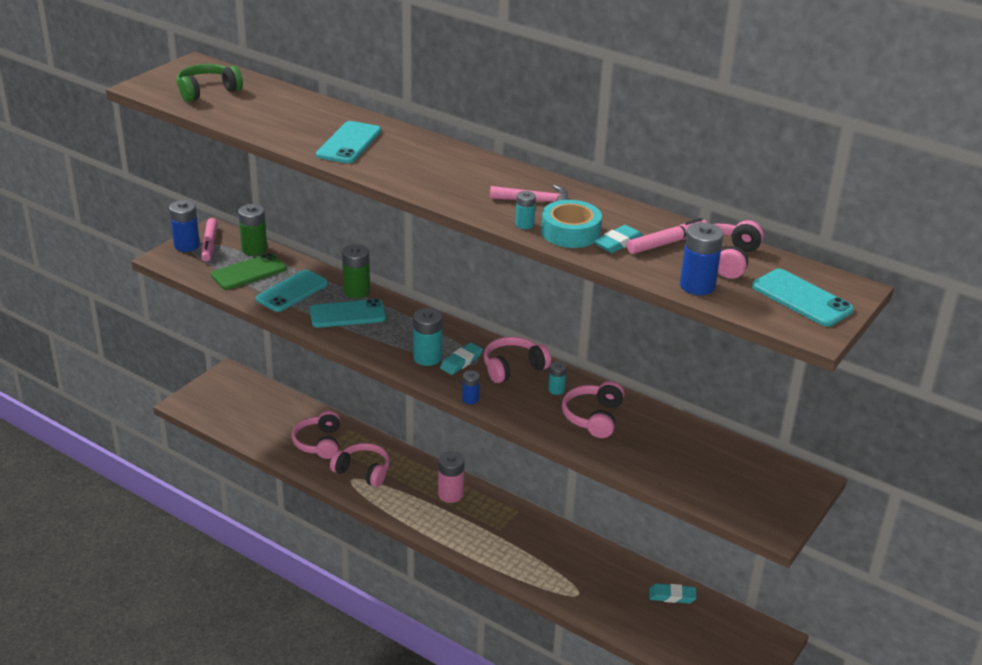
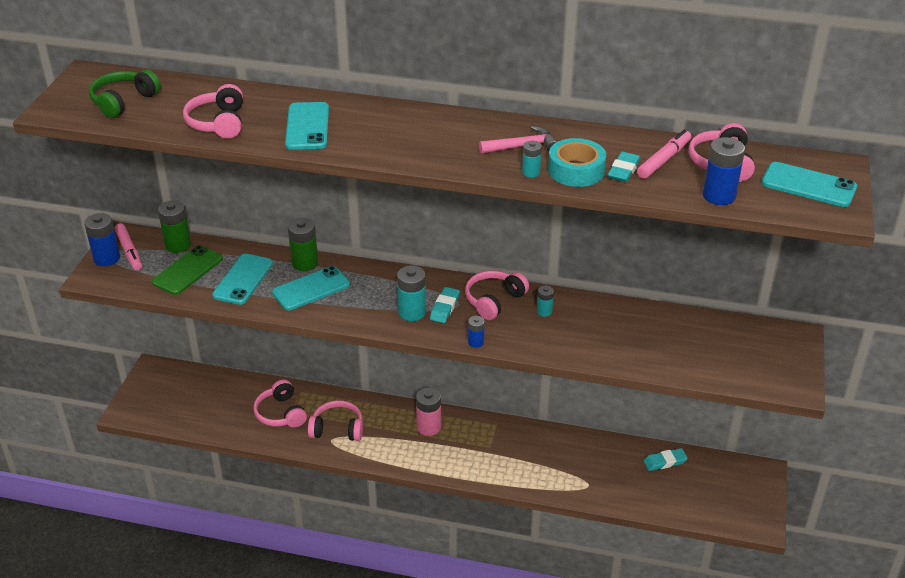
camera: 20 degrees left, 5 degrees up
pink headphones [562,381,625,438] -> pink headphones moved to [183,84,243,139]

